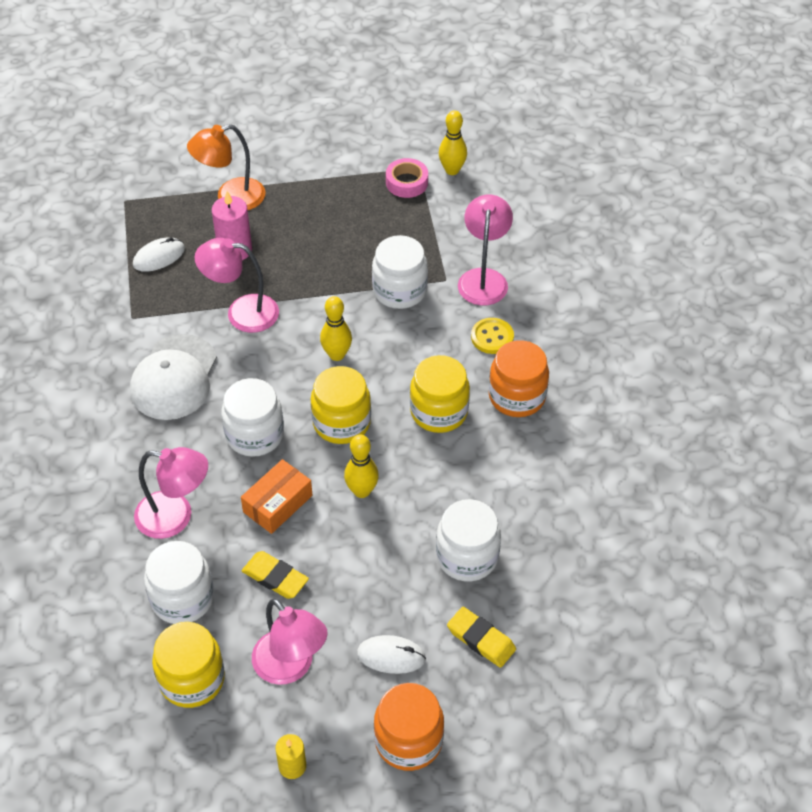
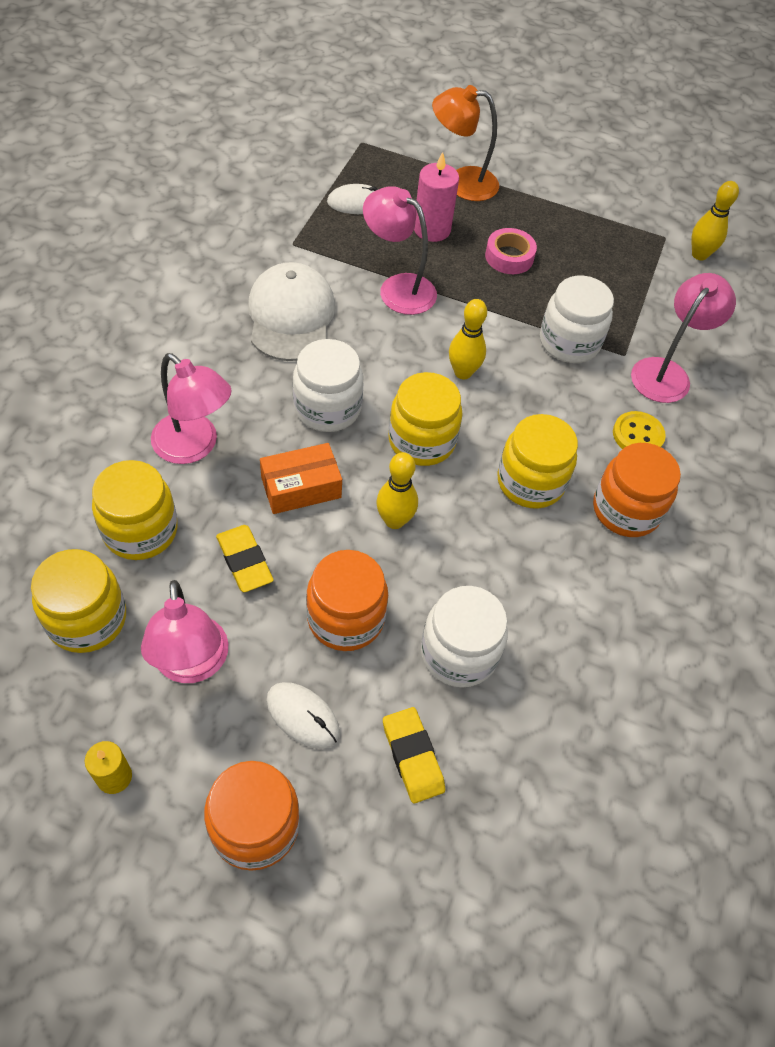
camera: 25 degrees right, 5 degrees up
white cap [130,334,217,420] -> white cap turned 135 degrees clockwise [248,262,335,361]
white jar [144,541,214,624] -> yellow jar [92,460,178,560]
pink tape [386,158,428,198] -> pink tape moved to [485,228,537,274]
none -> orange jar [306,550,388,651]

